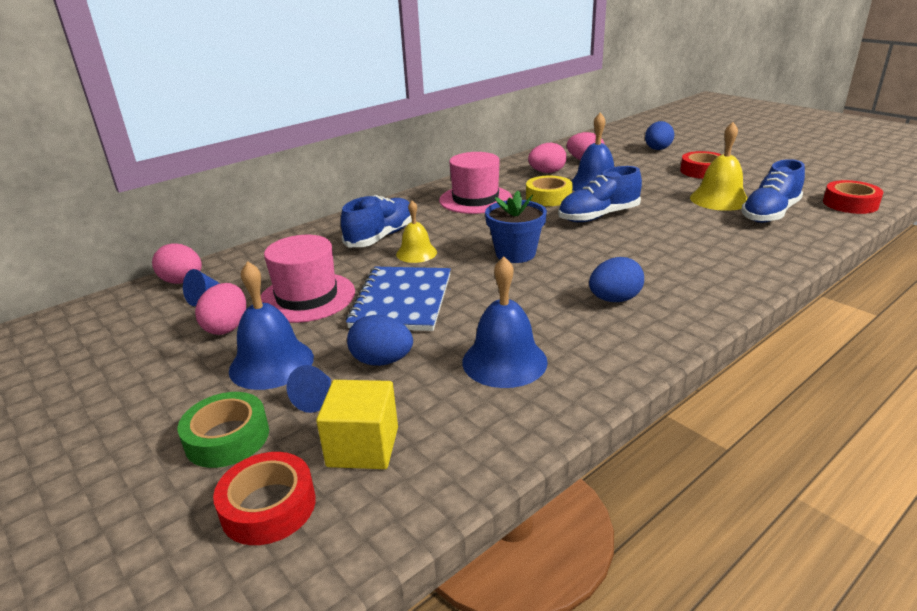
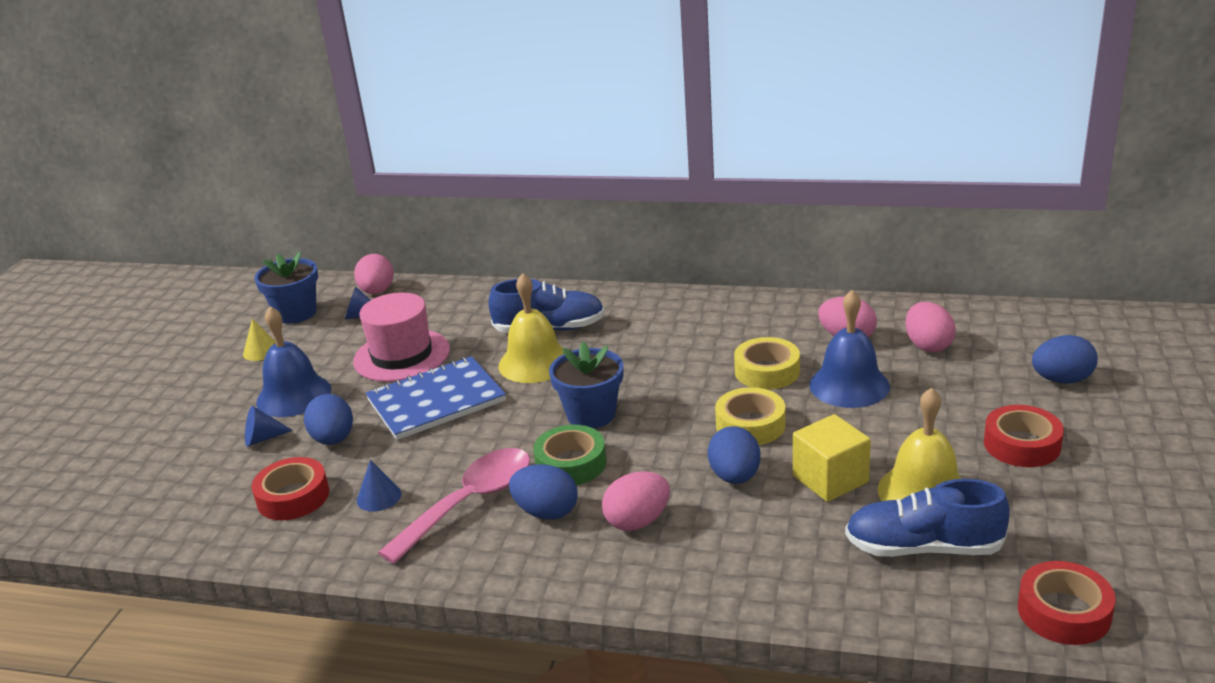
camera: 55 degrees right, 0 degrees up
green tape [178,392,269,468] -> green tape moved to [533,425,606,485]
pink egg [195,283,246,335] -> pink egg moved to [602,471,670,531]
red tape [213,452,316,545] -> red tape moved to [252,457,329,520]
yellow cube [316,380,398,469] -> yellow cube moved to [793,414,871,502]
yellow bell [396,200,437,263] -> yellow bell [498,273,564,383], size x1.55
pink hat [439,152,512,214] -> none
blue bell [462,256,548,388] -> blue cone [357,460,401,512]
blue shoe [558,166,642,222] -> yellow tape [715,387,786,445]
none -> yellow cone [243,319,276,361]
none -> blue flower pot [254,252,318,324]
none -> pink spoon [378,448,530,564]
none -> blue egg [708,426,761,484]

